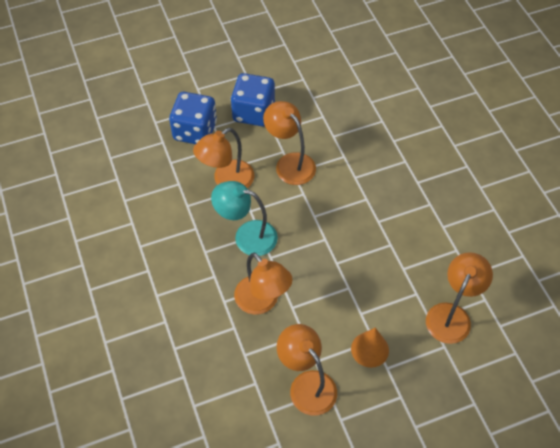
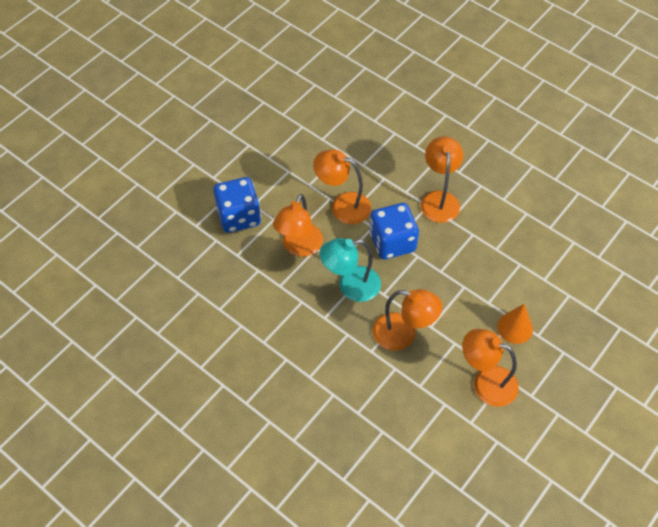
camera: 30 degrees left, 0 degrees up
blue dice [231,73,275,127] -> blue dice moved to [369,203,419,259]
orange lamp [426,252,493,344] -> orange lamp moved to [421,136,463,223]

